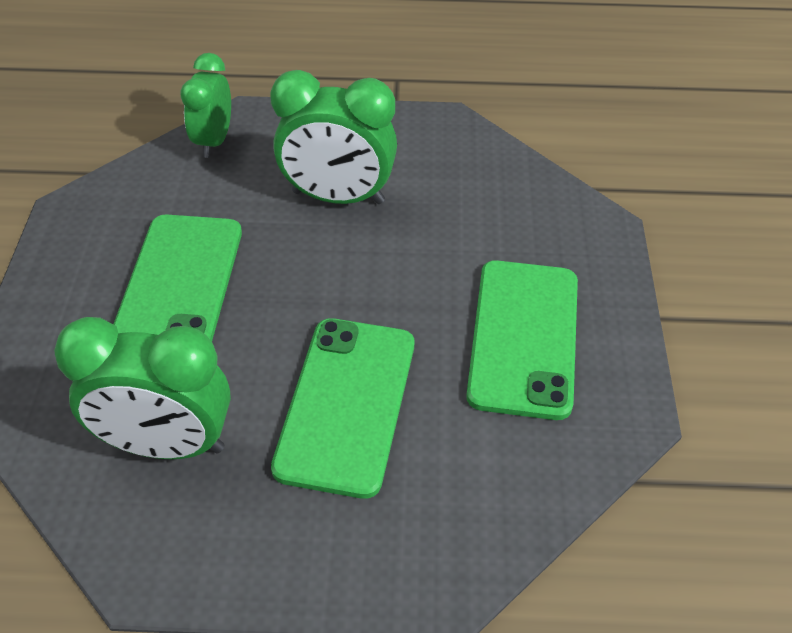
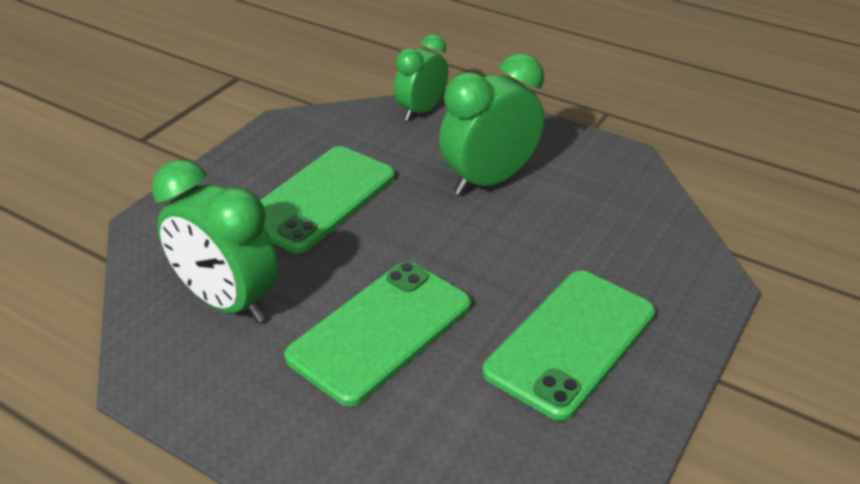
camera: 30 degrees right, 10 degrees down
green clock [270,70,397,204] -> green clock turned 105 degrees clockwise [439,53,545,196]

